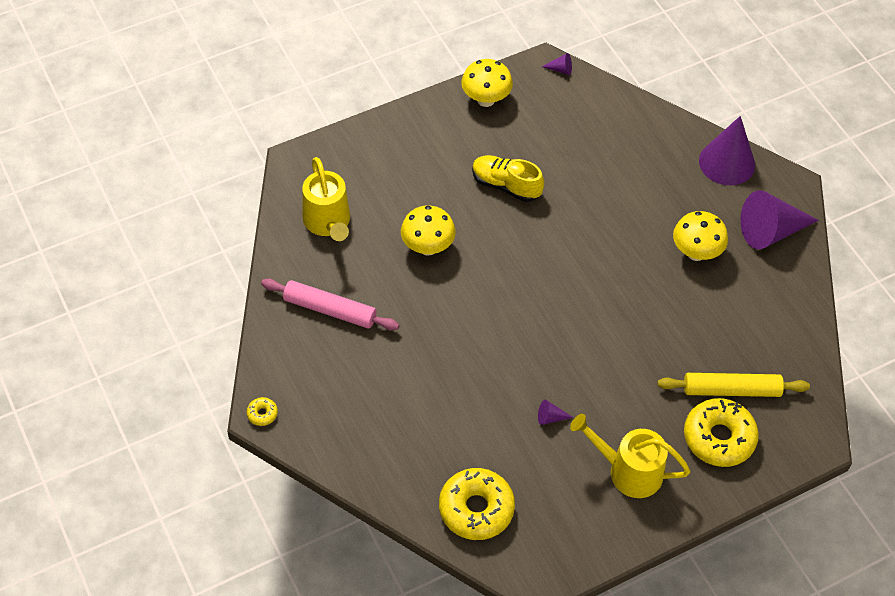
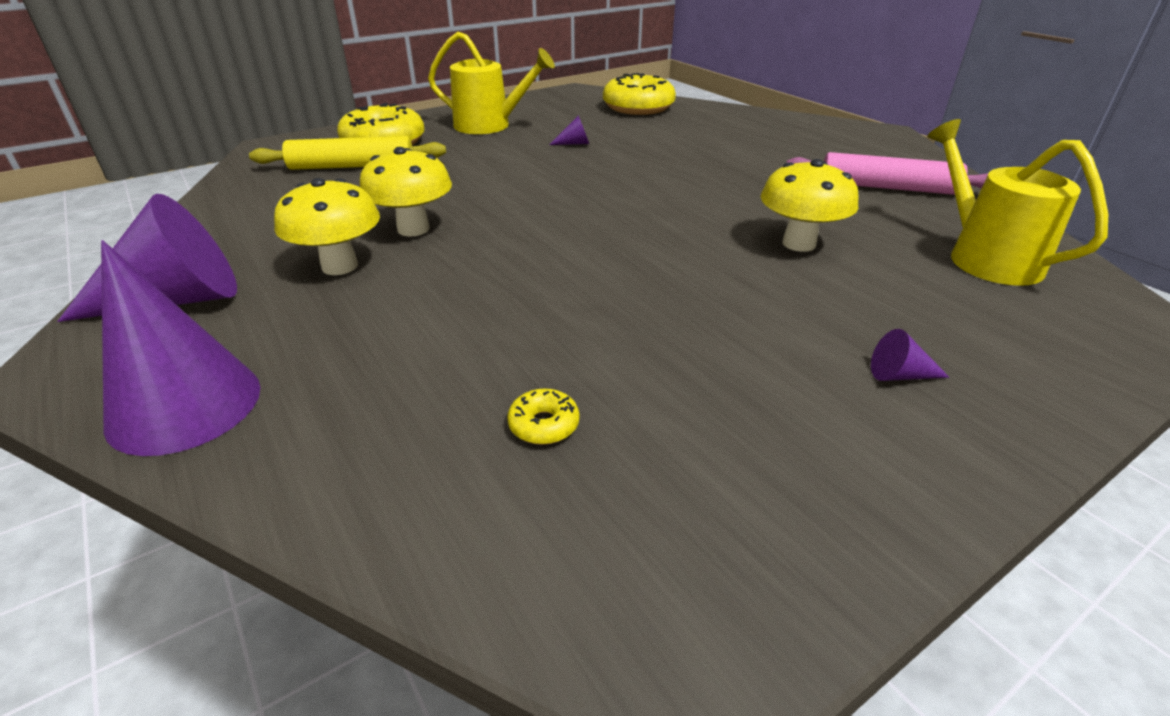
camera: 175 degrees right, 20 degrees down
yellow donut [247,397,278,426] -> yellow donut moved to [507,388,580,445]
yellow mushroom [462,59,513,107] -> yellow mushroom moved to [360,147,452,237]
yellow shoe [472,155,544,202] -> none
purple cone [542,53,572,75] -> purple cone moved to [871,329,949,381]

